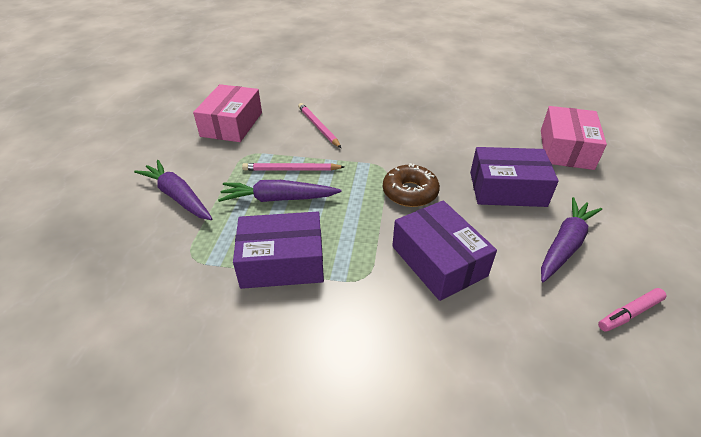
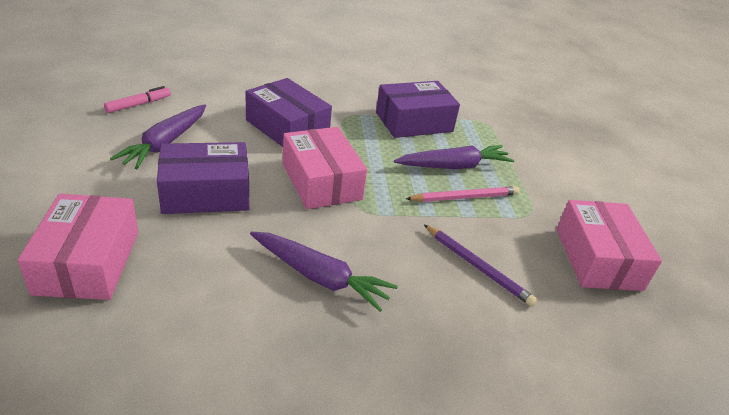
camera: 160 degrees right, 5 degrees down
purple carrot [134,160,213,220] -> purple carrot moved to [250,232,398,312]
pink pencil [298,103,341,148] -> purple pencil [424,225,538,307]
brown donut [383,163,440,207] -> pink box [283,127,367,209]

